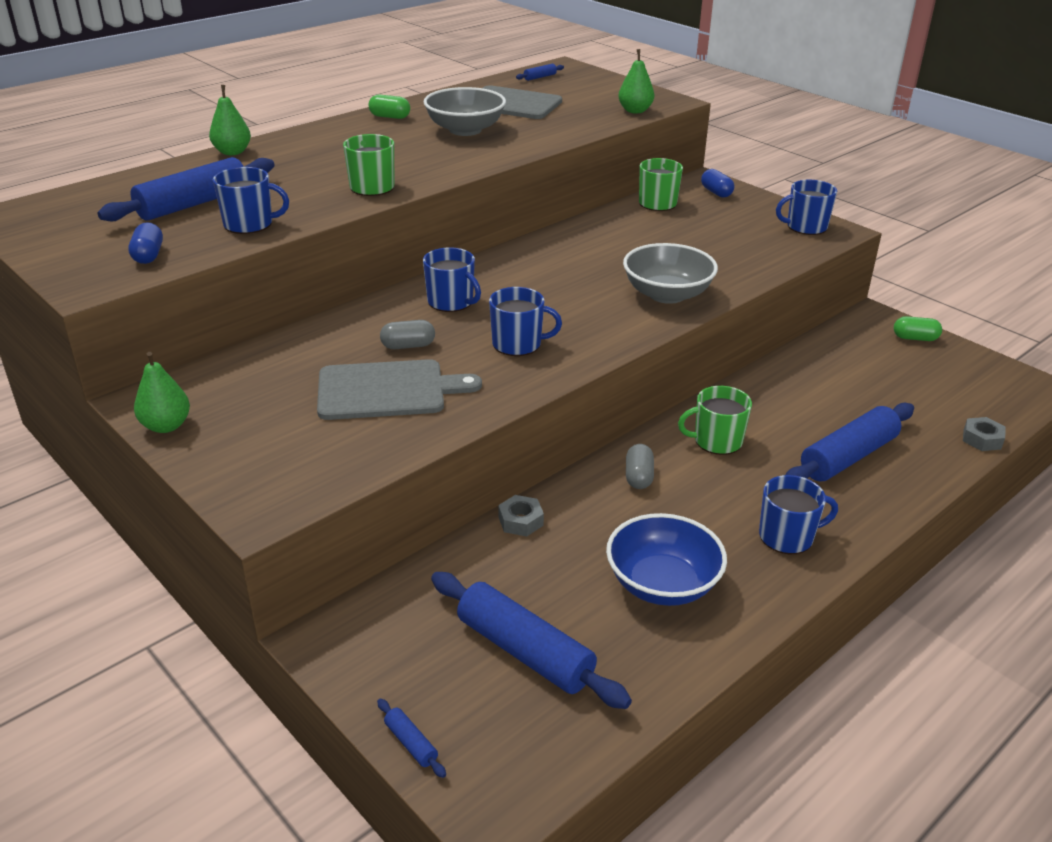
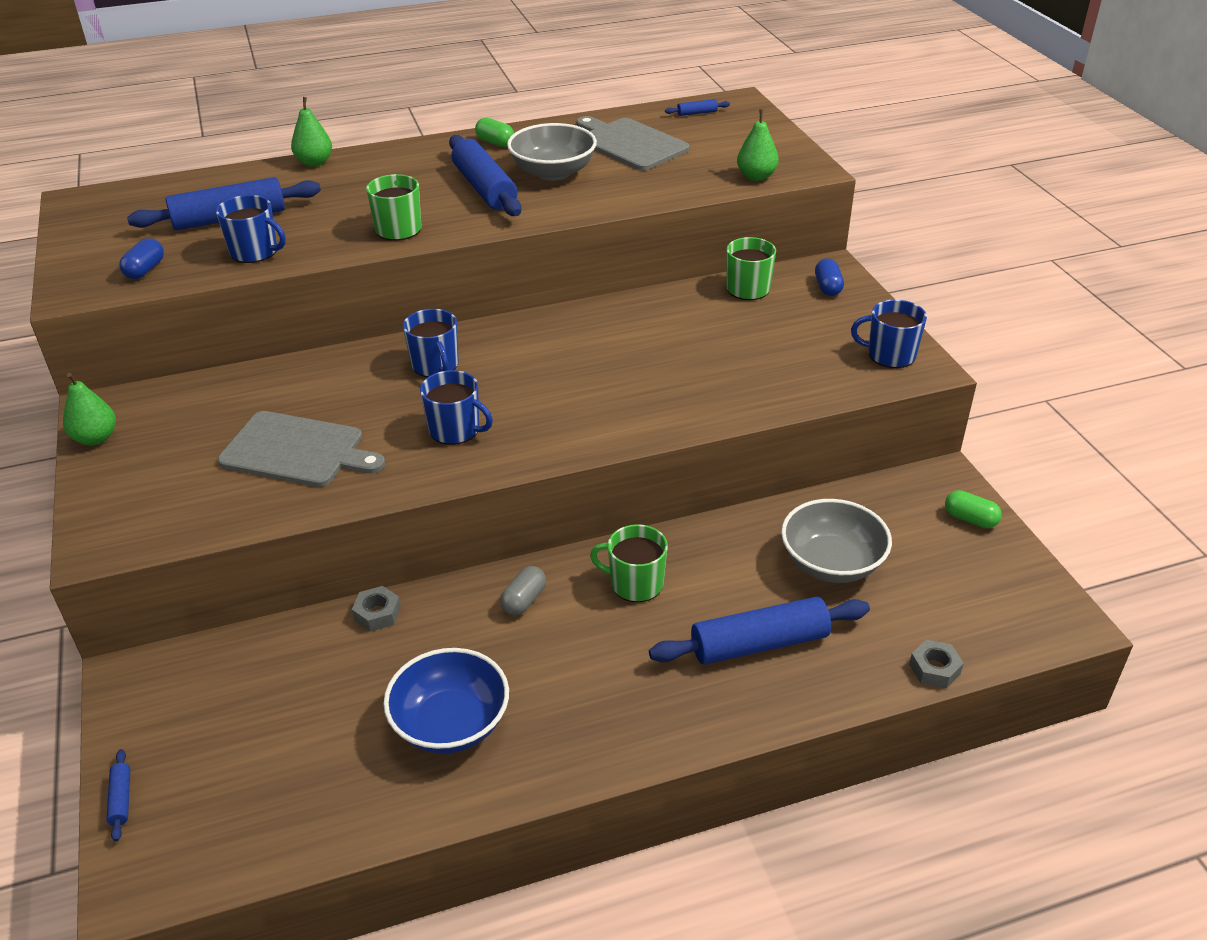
camera: 25 degrees right, 5 degrees up
grey capsule [380,320,435,349] -> none
blue rolling pin [431,572,632,709] -> blue rolling pin moved to [449,135,522,216]
grey bowl [623,243,718,304] -> grey bowl moved to [781,499,892,583]
blue mug [759,475,838,554] -> none

